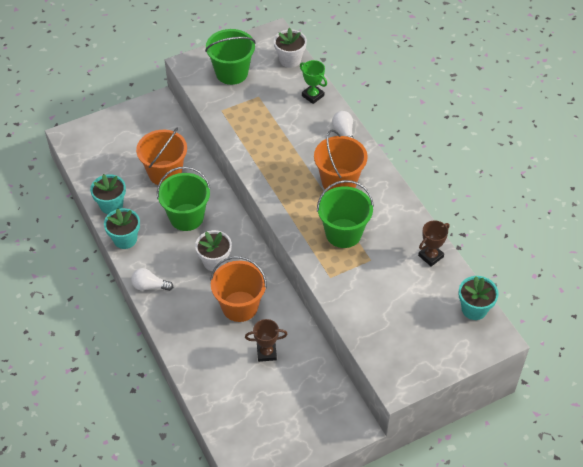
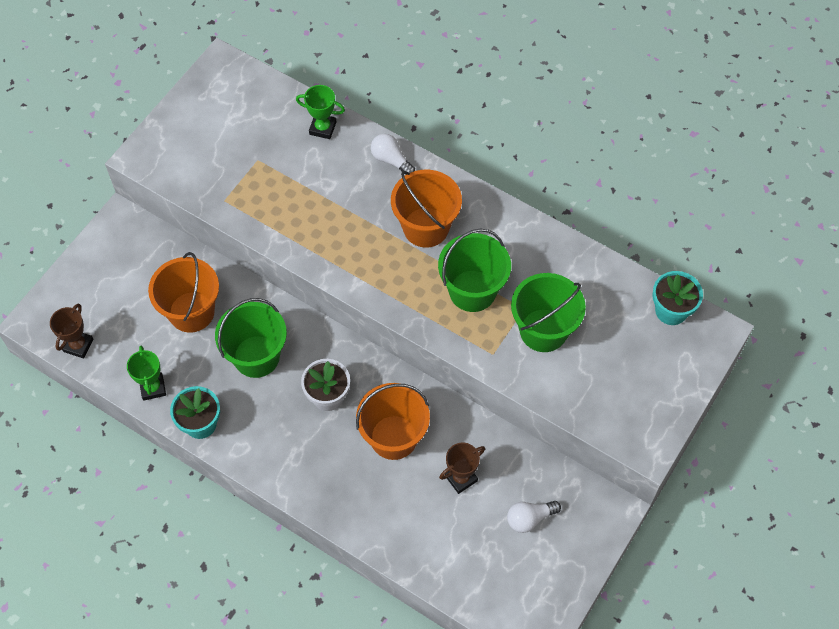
camera: 30 degrees left, 10 degrees up
turquoise flower pot [90,174,126,214] -> green trophy [127,346,166,401]
white light bulb [131,268,173,291] -> white light bulb moved to [507,501,561,533]
green bucket [205,29,256,85] -> green bucket moved to [511,273,586,352]
white flower pot [274,27,307,68] -> none
brown trophy [418,220,450,267] -> brown trophy moved to [50,303,93,358]

